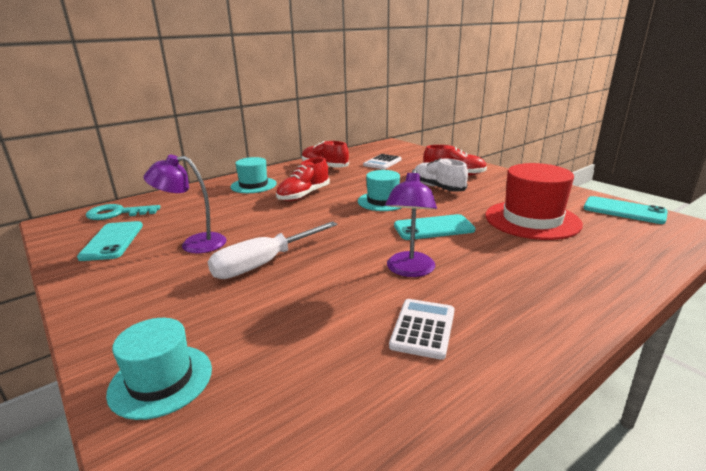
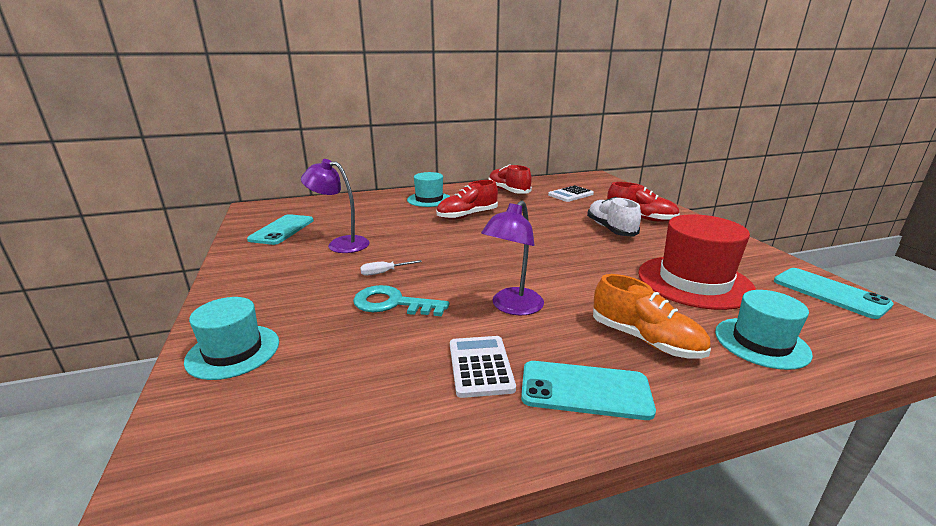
camera: 20 degrees right, 0 degrees up
turquoise key [86,204,161,220] -> turquoise key moved to [353,285,449,316]
white screwdriver [208,221,338,279] -> white screwdriver [360,260,422,276], size x0.44
turquoise hat [358,170,401,211] -> turquoise hat moved to [715,290,813,370]
white calculator [389,299,455,360] -> white calculator turned 45 degrees counterclockwise [450,336,516,398]
turquoise phone [394,214,475,240] -> turquoise phone moved to [521,361,656,420]
none -> orange shoe [593,274,711,359]

